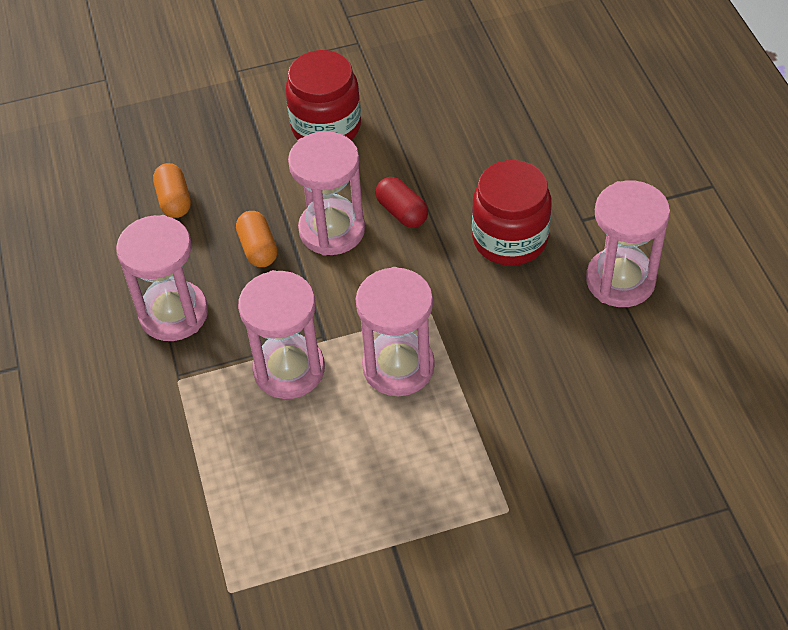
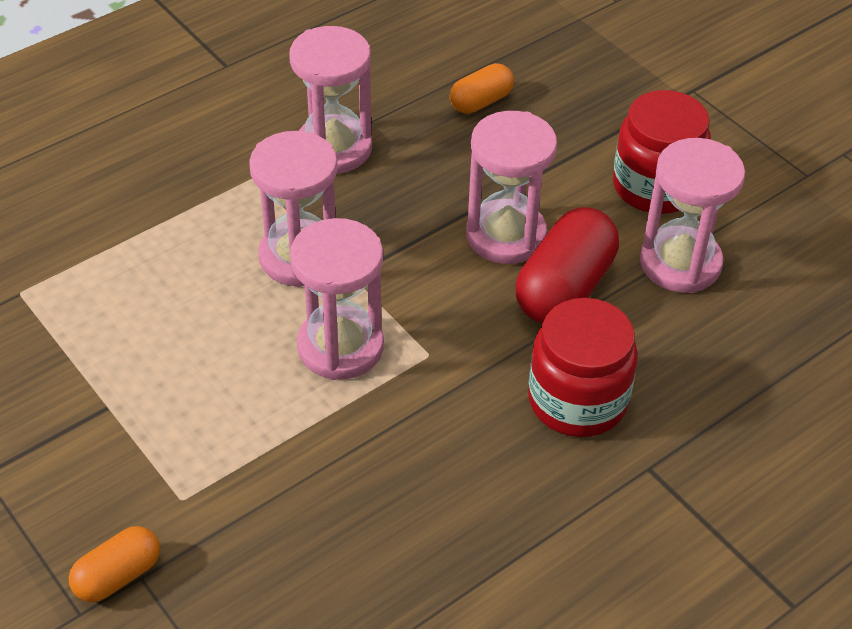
camera: 65 degrees right, 5 degrees down
orange capsule [236,211,278,267] -> orange capsule moved to [69,526,160,602]
red capsule [375,177,428,228] -> red capsule [515,207,619,323], size x1.75
pink hourglass [586,180,670,307] -> pink hourglass moved to [640,138,745,293]

